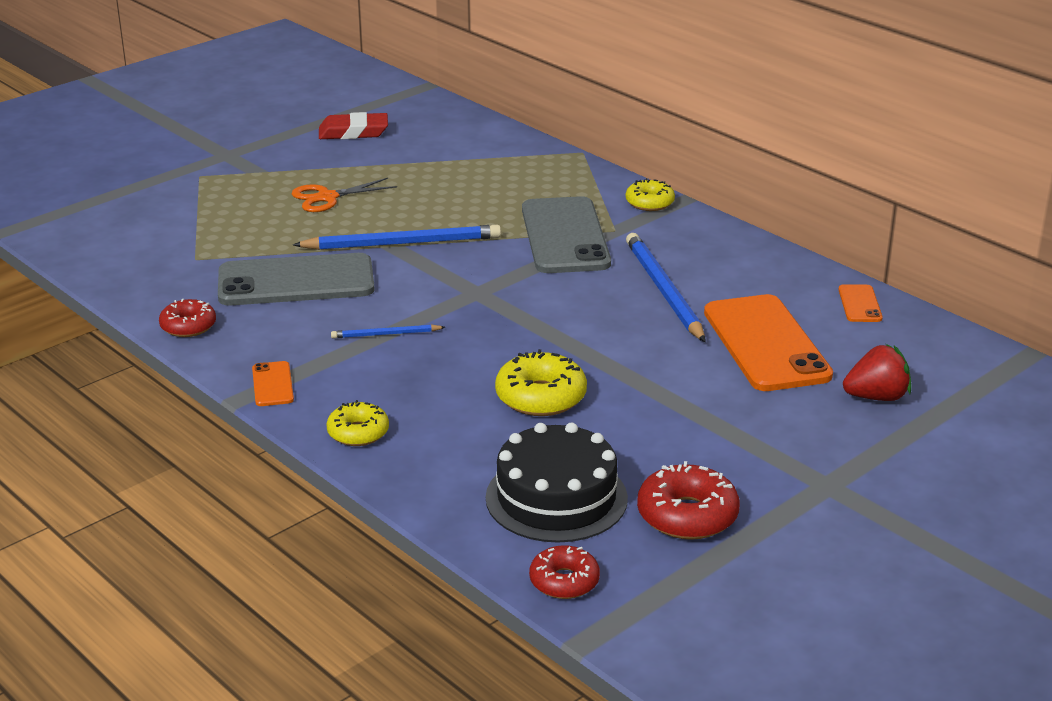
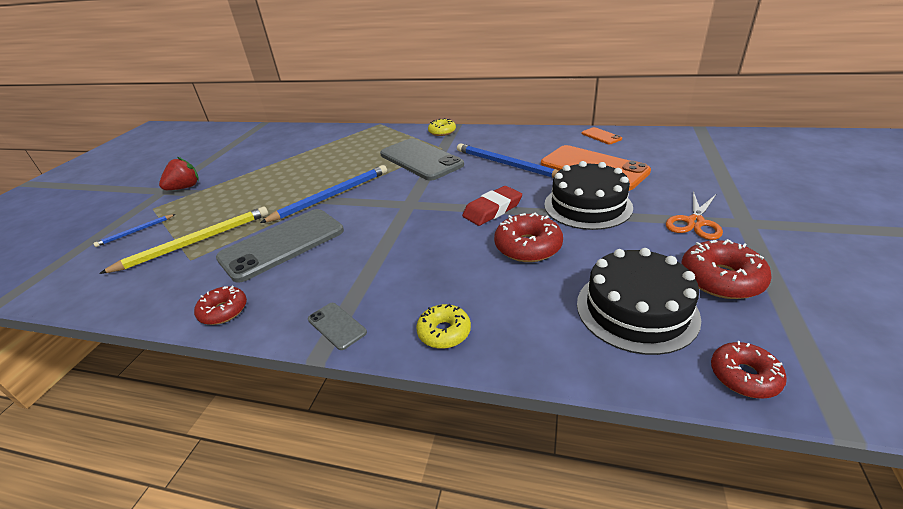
camera: 30 degrees left, 5 degrees up
orange phone [252,361,294,406] -> grey phone [308,303,367,350]
orange scissors [291,178,397,212] -> orange scissors moved to [666,191,723,240]
red eraser [319,112,388,139] -> red eraser moved to [462,186,522,226]
blue pencil [331,325,445,339] -> blue pencil moved to [93,214,175,247]
yellow donut [495,349,587,416] -> red donut [494,212,563,262]
red strawberry [843,344,911,401] -> red strawberry moved to [159,157,199,190]
none -> yellow pencil [99,207,268,274]
none -> black cake [544,161,633,230]

